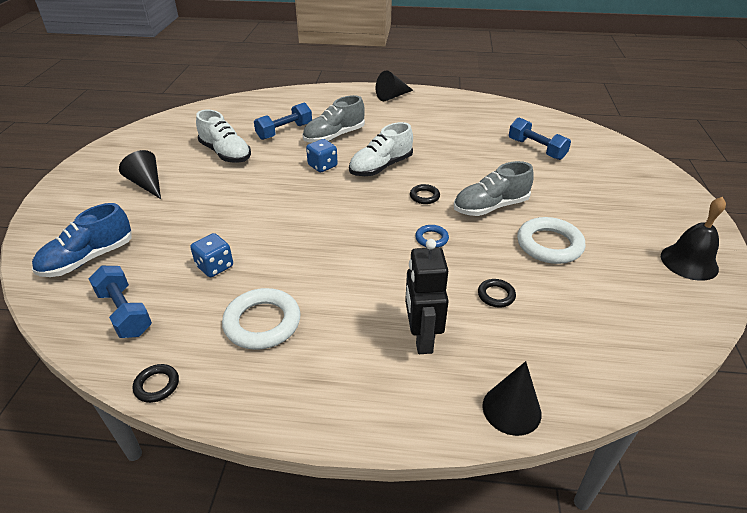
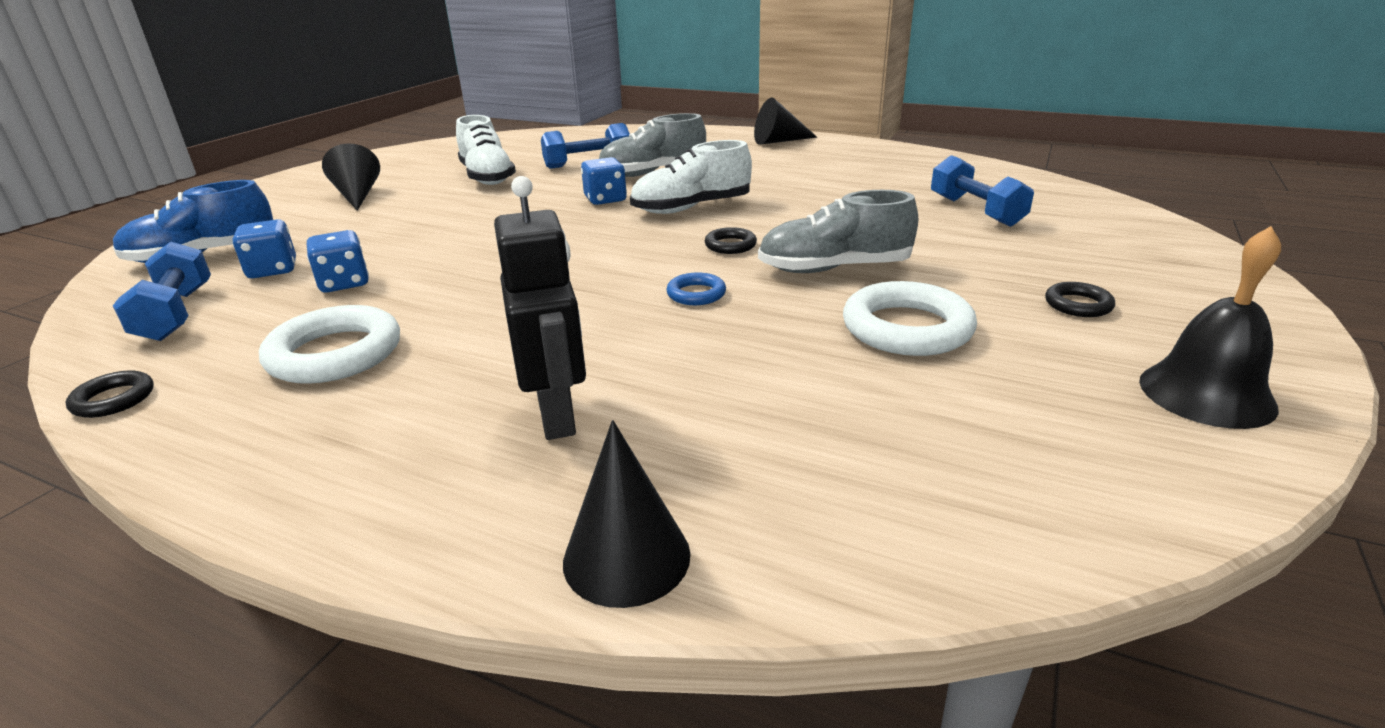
camera: 20 degrees right, 10 degrees down
black robot [405,239,449,354] -> black robot turned 150 degrees clockwise [494,176,586,440]
black ring [478,279,516,307] -> black ring moved to [1045,282,1115,317]
none -> blue dice [233,219,296,278]

